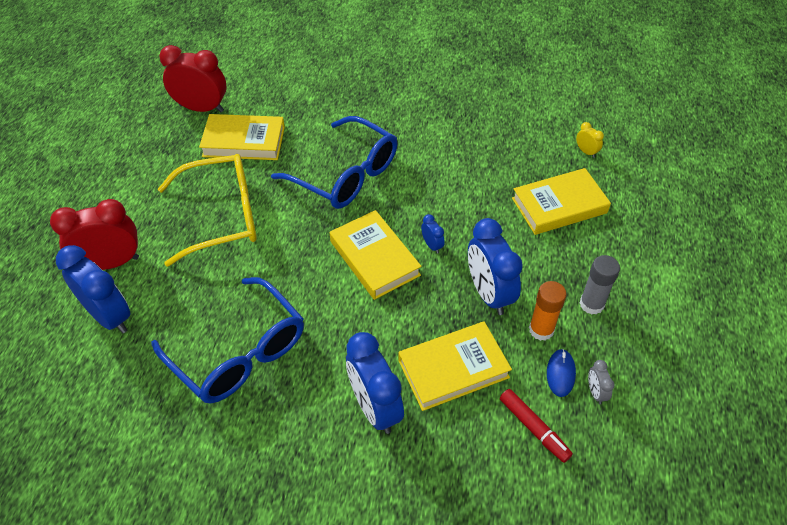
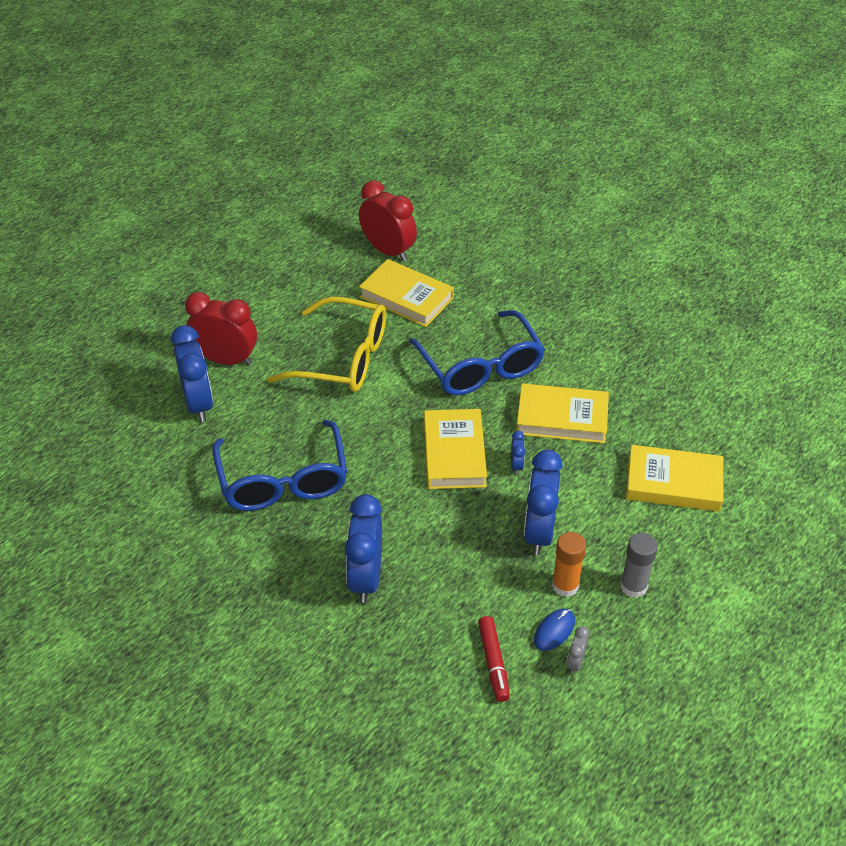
camera: 30 degrees right, 5 degrees down
yellow book [398,321,512,411] -> yellow book moved to [516,383,609,443]
yellow clock [576,122,604,158] -> none

